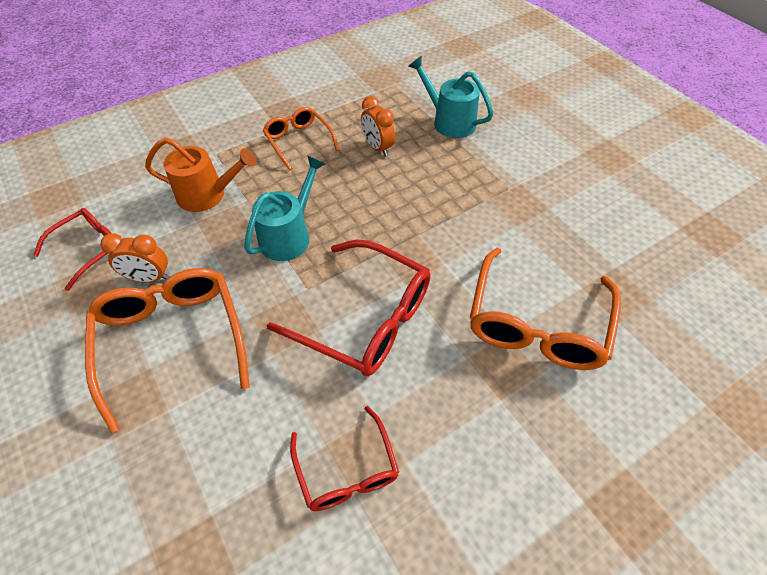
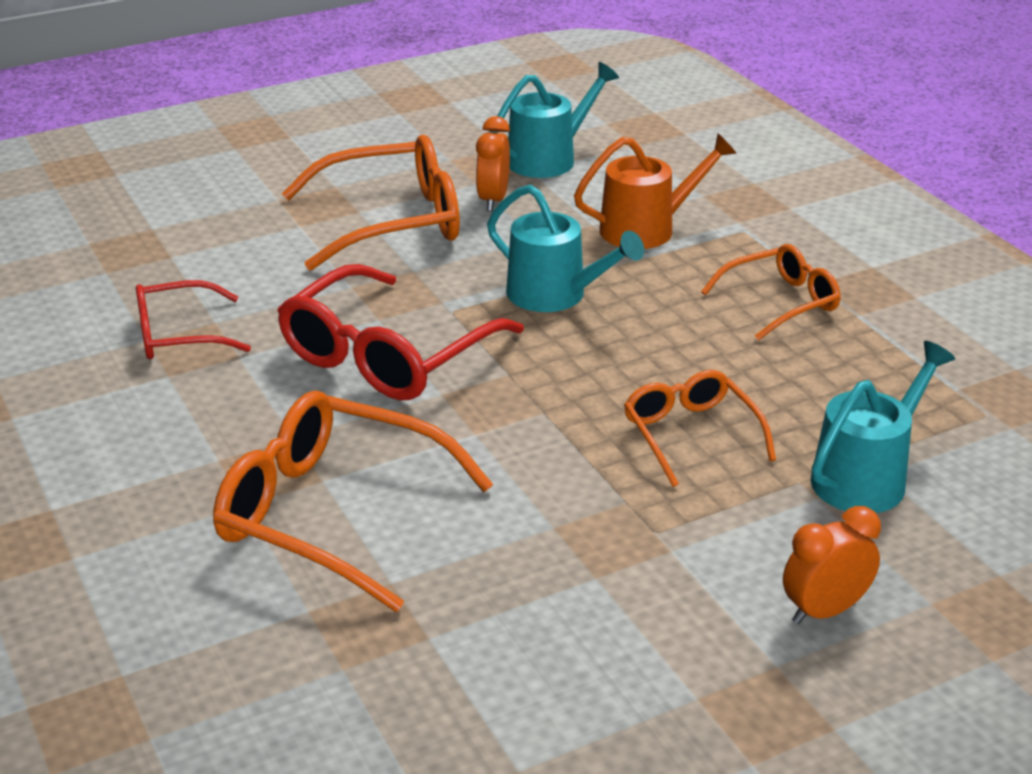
camera: 95 degrees right, 20 degrees down
red glasses [33,208,111,291] -> turquoise watering can [490,62,619,178]
orange watering can [145,138,256,212] -> orange watering can turned 120 degrees counterclockwise [574,133,736,249]
orange clock [361,96,395,157] -> orange clock moved to [783,506,881,624]
none -> orange glasses [624,370,776,487]

